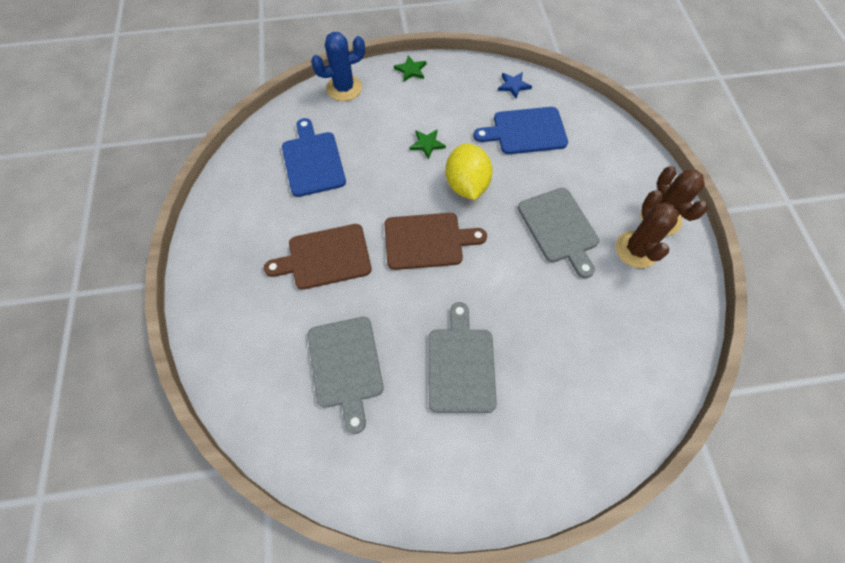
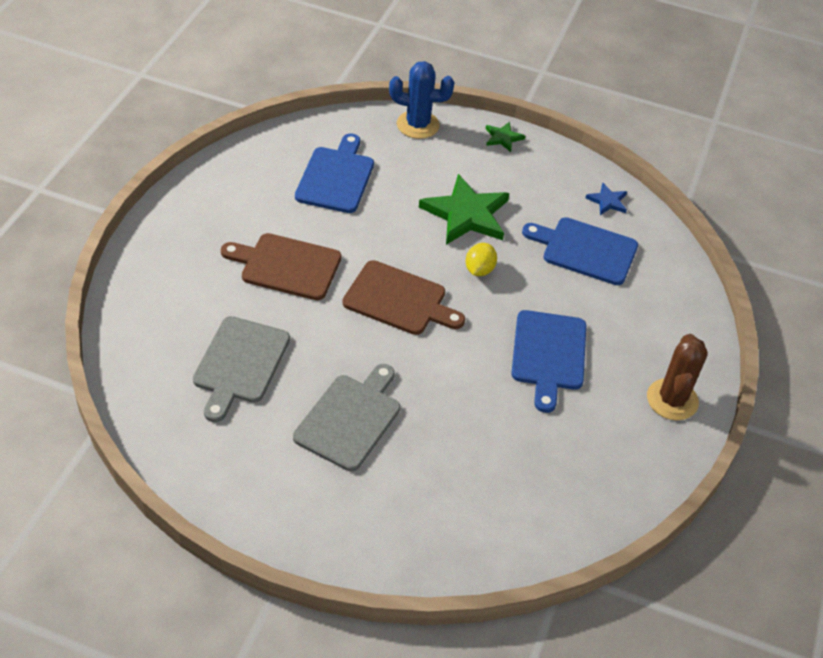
camera: 25 degrees right, 15 degrees down
green star [409,130,446,160] -> green star [419,174,509,245], size x2.10
yellow lemon [445,143,493,200] -> yellow lemon [466,243,497,276], size x0.56
grey cutting board [518,188,599,278] -> blue cutting board [511,310,586,413]
brown cactus [616,190,679,268] -> none

